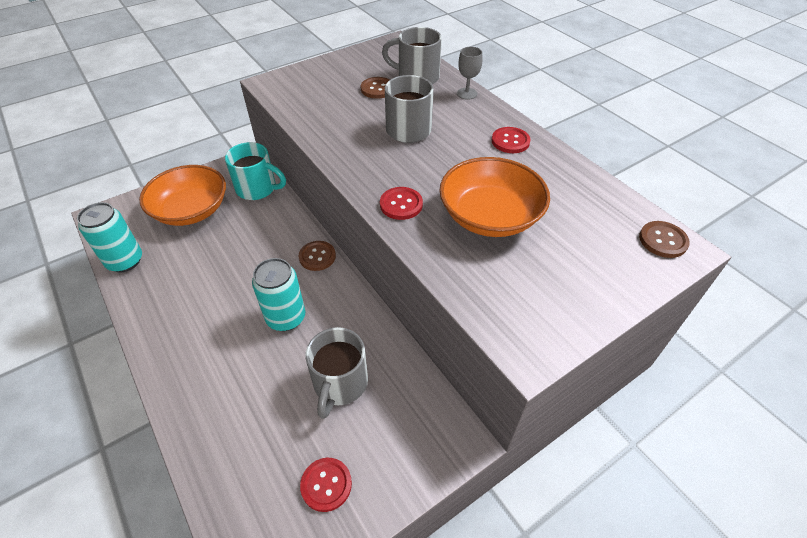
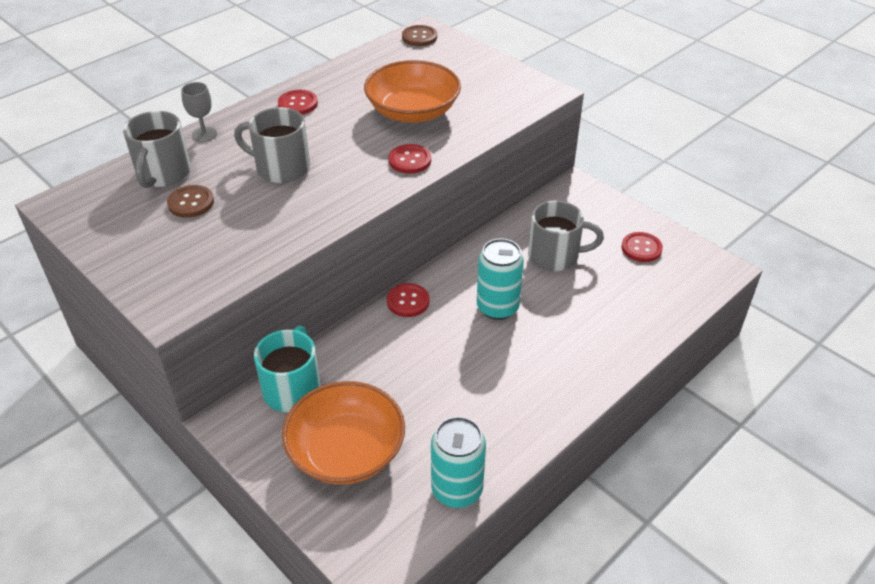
camera: 100 degrees left, 5 degrees down
brown button [299,241,336,271] -> red button [387,283,429,317]

